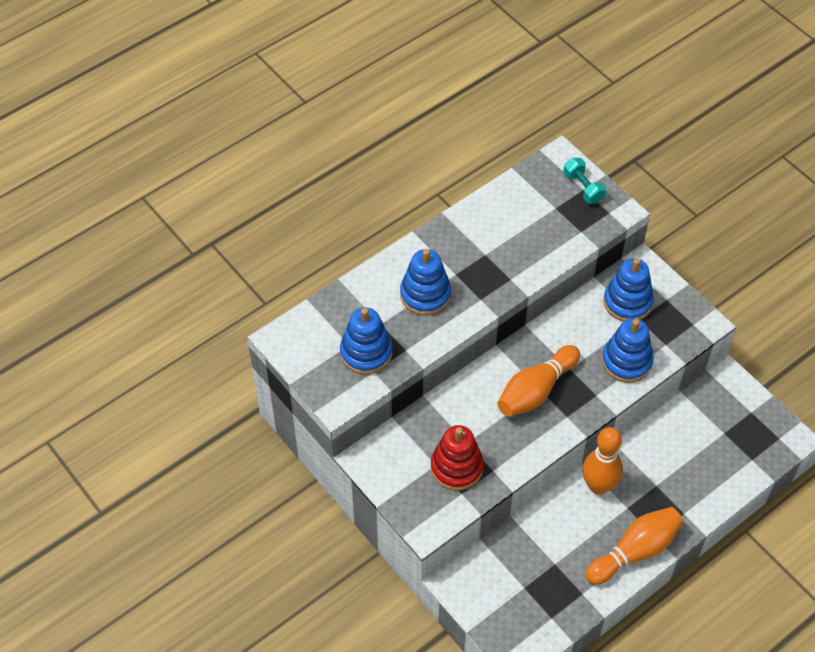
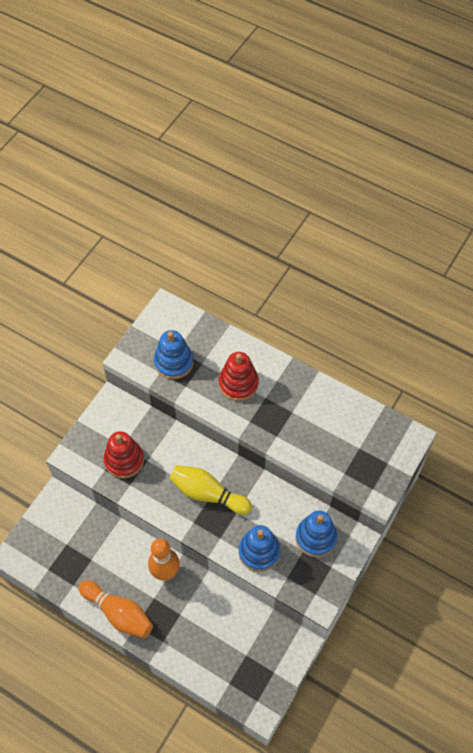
camera: 70 degrees right, 5 degrees up
blue stacking toy [400,249,451,316] -> red stacking toy [219,352,259,401]
orange bowling pin [497,345,580,417] -> yellow bowling pin [169,465,252,515]
turquoise dumbbell [563,158,606,204] -> none

